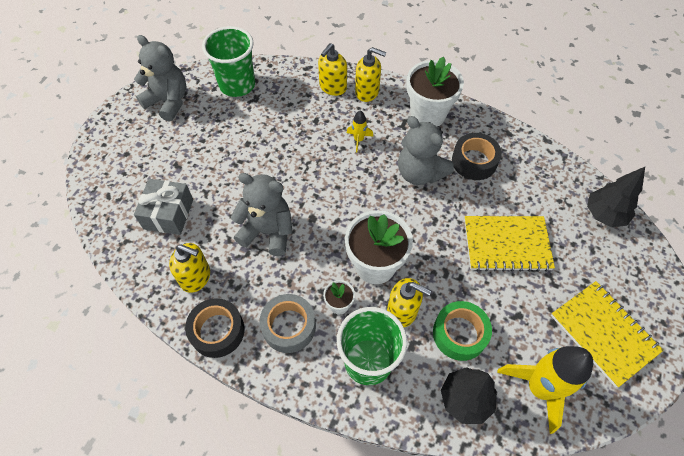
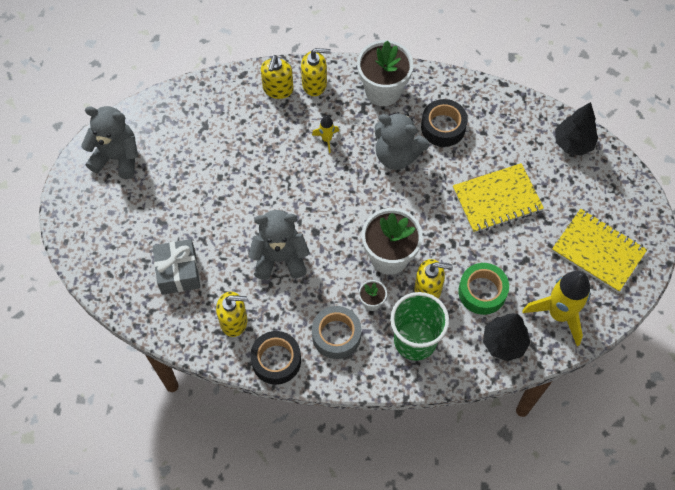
camera: 20 degrees left, 5 degrees up
green cup [202,26,255,97] -> none

